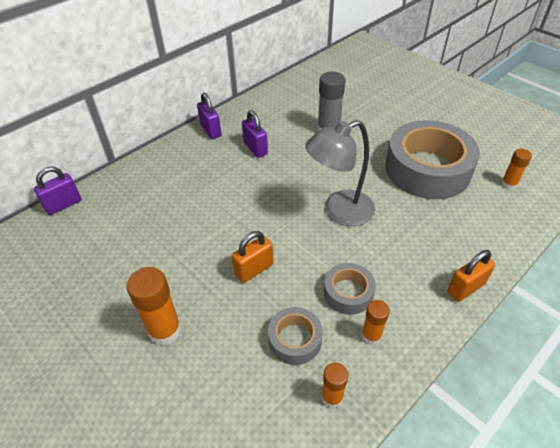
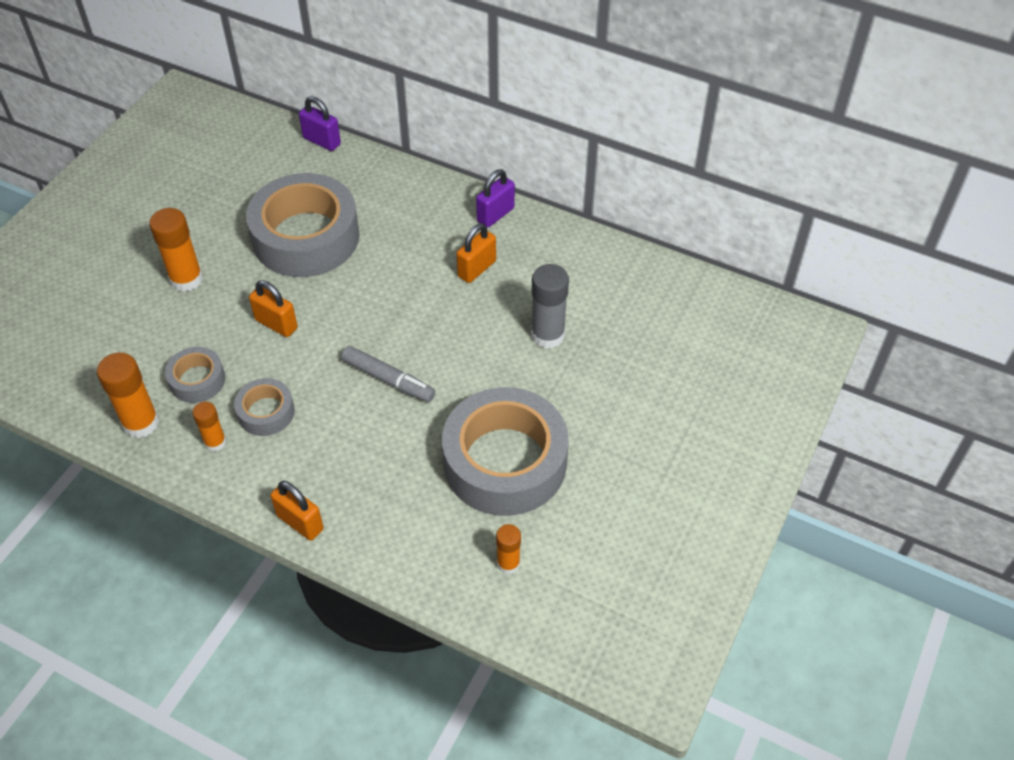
camera: 70 degrees right, 5 degrees up
purple padlock [242,110,268,158] -> orange padlock [456,223,496,283]
grey lamp [305,120,375,226] -> grey marker [341,346,435,402]
orange glue stick [322,362,348,408] -> orange glue stick [97,353,159,438], size x1.68
none -> grey tape [246,173,360,277]

